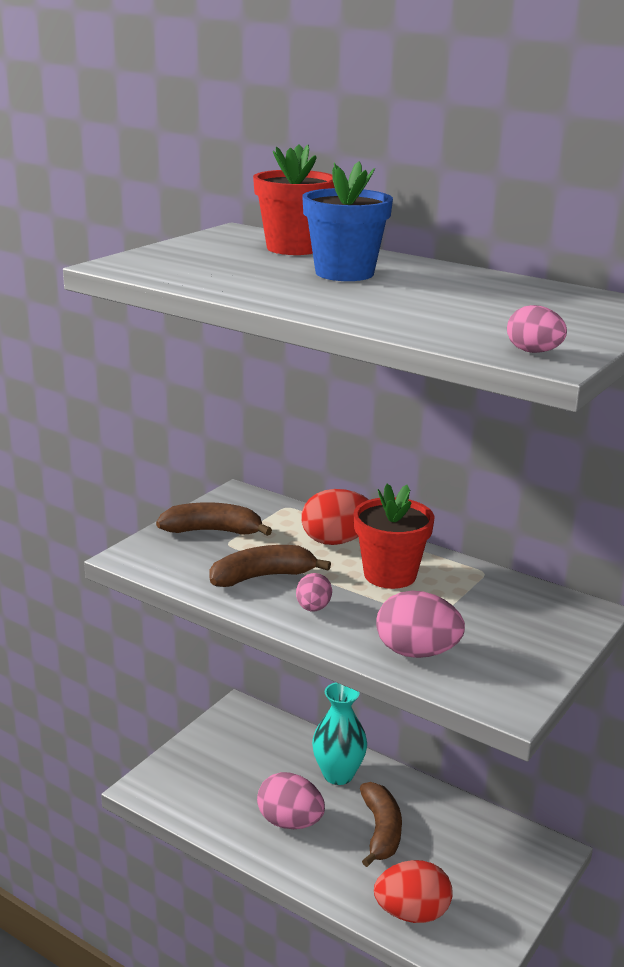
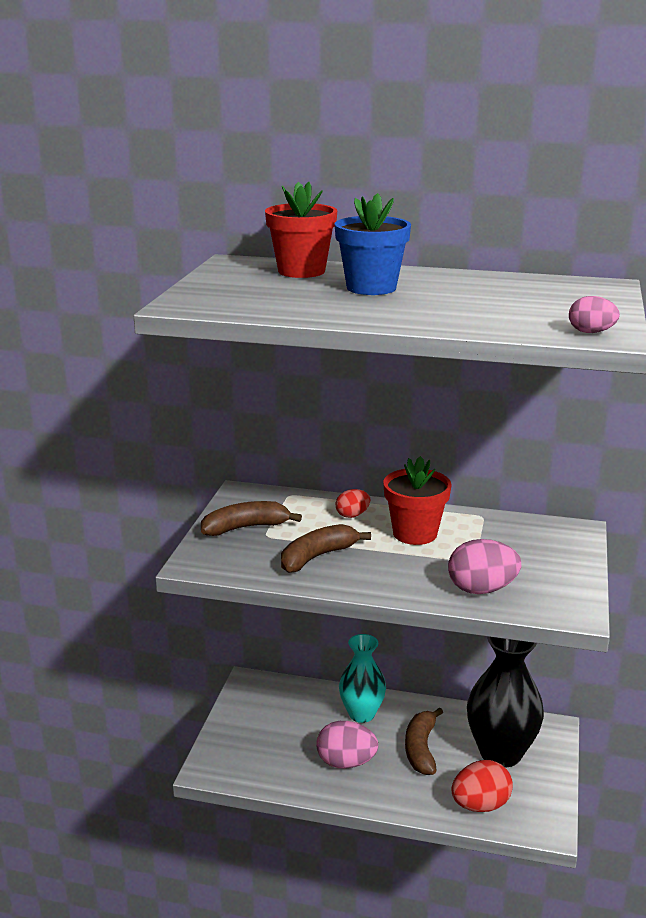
camera: 20 degrees left, 0 degrees up
pink egg [296,573,332,612] -> none
red egg [301,489,369,545] -> red egg [336,489,370,518], size x0.58
brown banana [360,782,402,867] -> brown banana turned 150 degrees counterclockwise [405,708,443,775]
none -> black vase [467,636,544,768]

